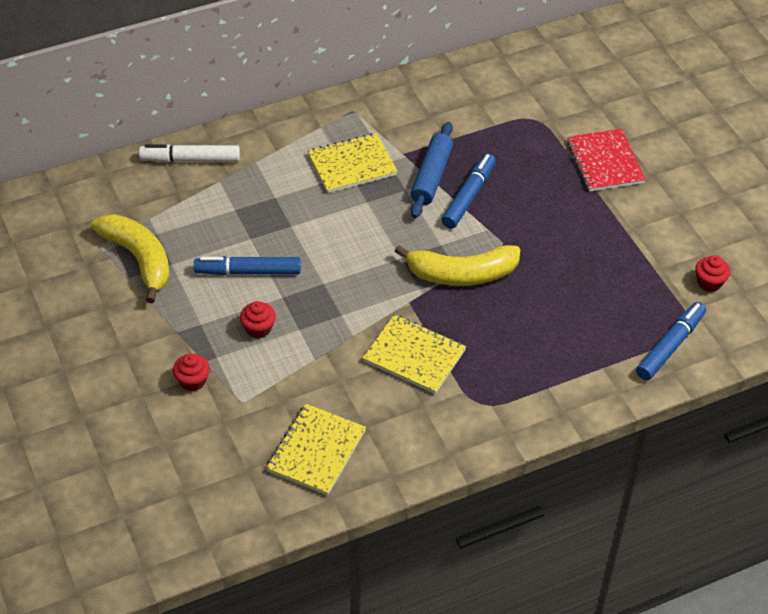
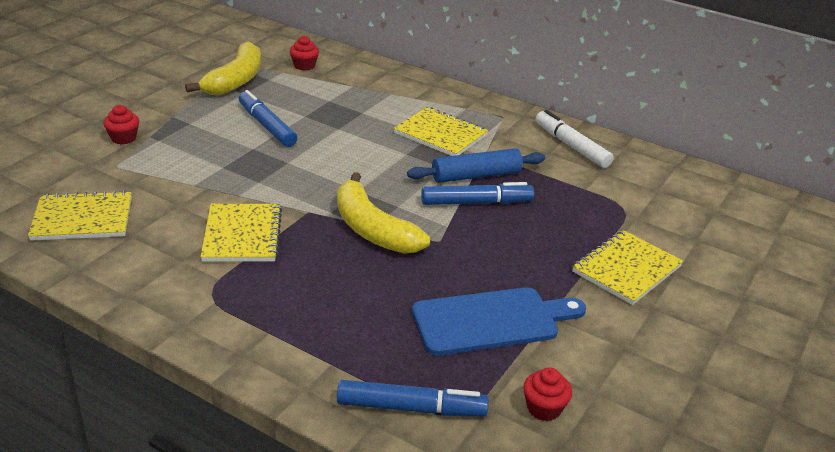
camera: 55 degrees right, 15 degrees down
white marker [139,144,240,162] -> white marker moved to [536,110,614,168]
red cupcake [240,301,276,338] -> red cupcake moved to [290,36,319,70]
red notebook [567,129,646,192] -> yellow notebook [572,230,683,305]
none -> blue cutting board [412,287,586,355]

